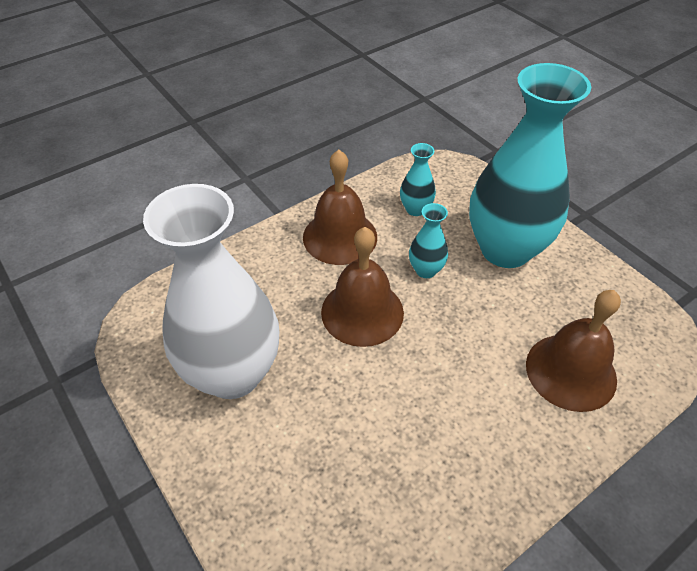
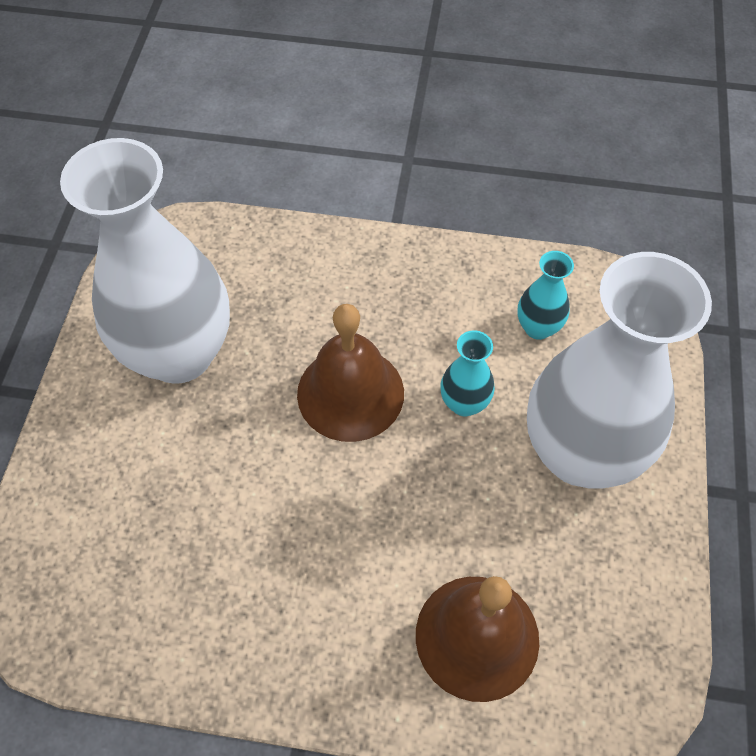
camera: 45 degrees right, 10 degrees up
brown bell [303,150,377,265] -> none
turquoise vase [469,63,591,268] -> white vase [527,252,712,489]

